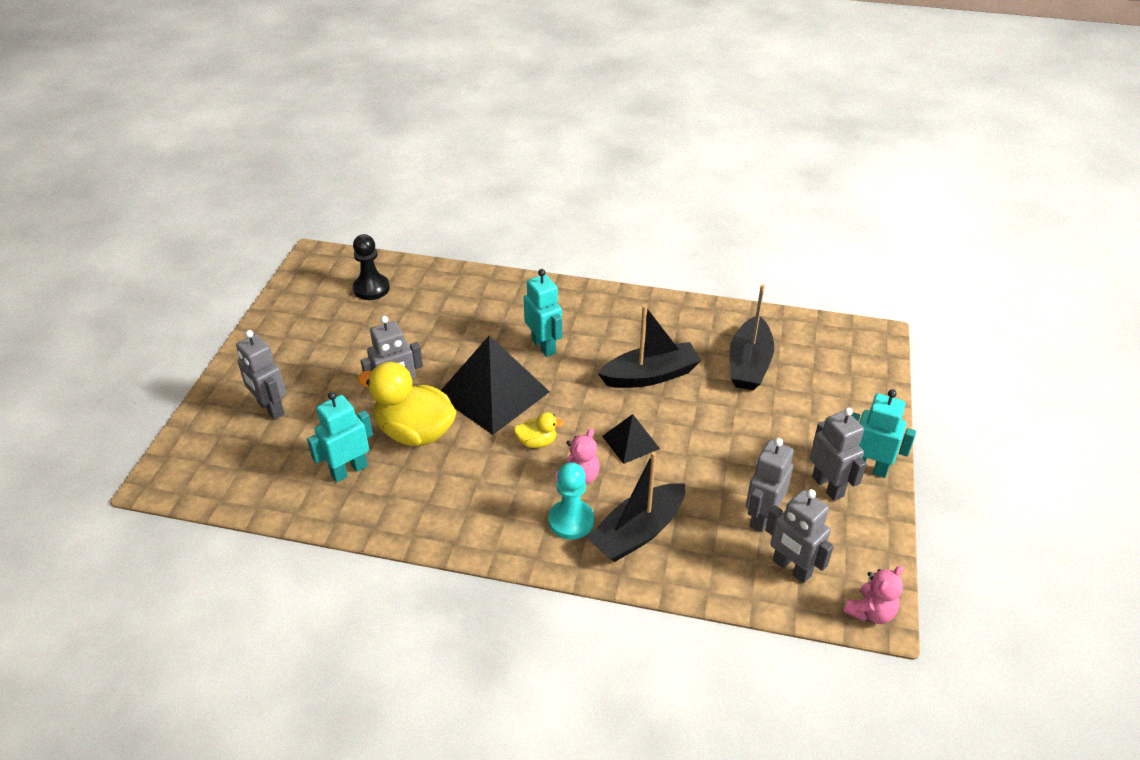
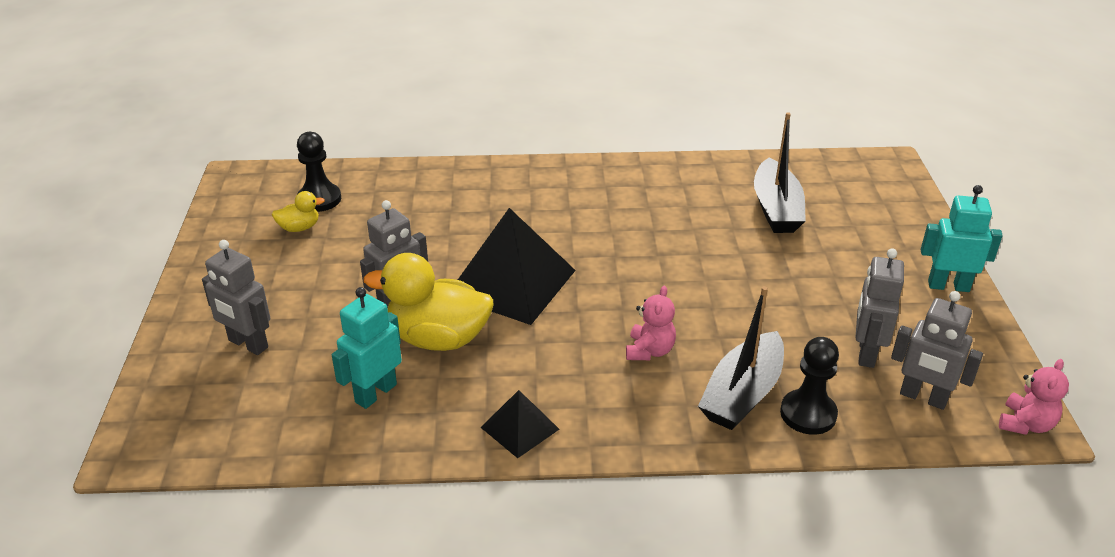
camera: 15 degrees left, 5 degrees down
yellow duck [514,412,564,448] -> yellow duck moved to [272,191,325,232]
turquoise robot [524,269,562,357] -> none
turquoise pawn [548,462,594,539] -> none
black boat [597,305,702,388] -> none
black pyramid [602,414,660,464] -> black pyramid moved to [480,390,560,458]
grey robot [810,408,866,501] -> none
none -> black pawn [780,337,839,435]

